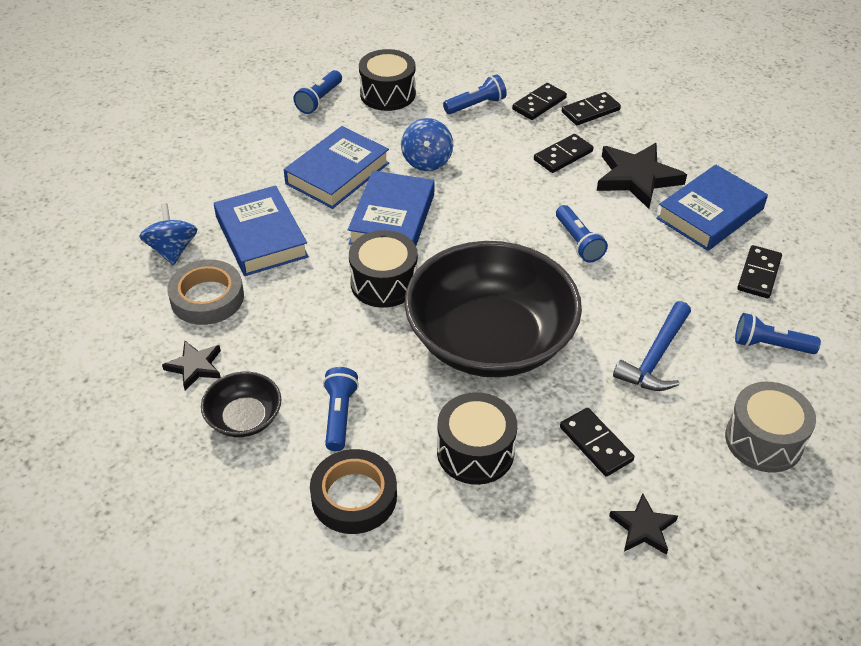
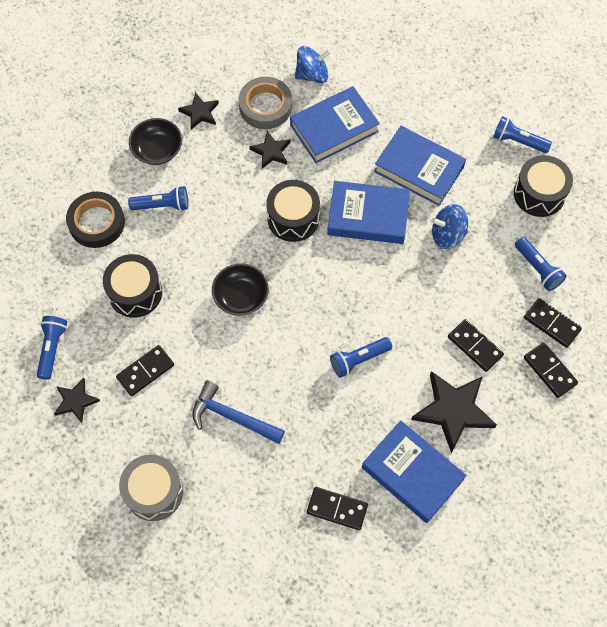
camera: 85 degrees right, 20 degrees up
black bowl [404,241,582,378] -> black bowl [212,263,269,316], size x0.43
blue flashlight [735,313,821,354] -> blue flashlight moved to [37,316,67,380]
none -> black star [249,131,290,169]

